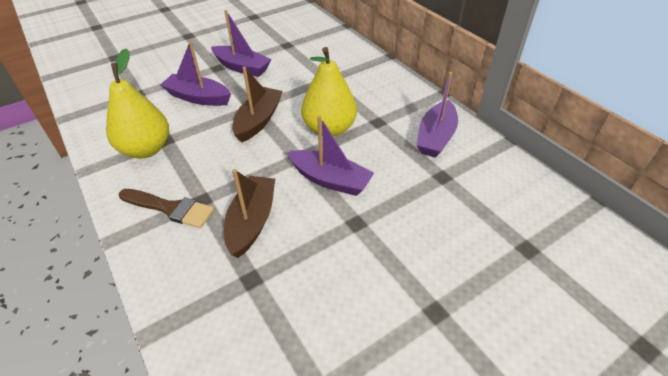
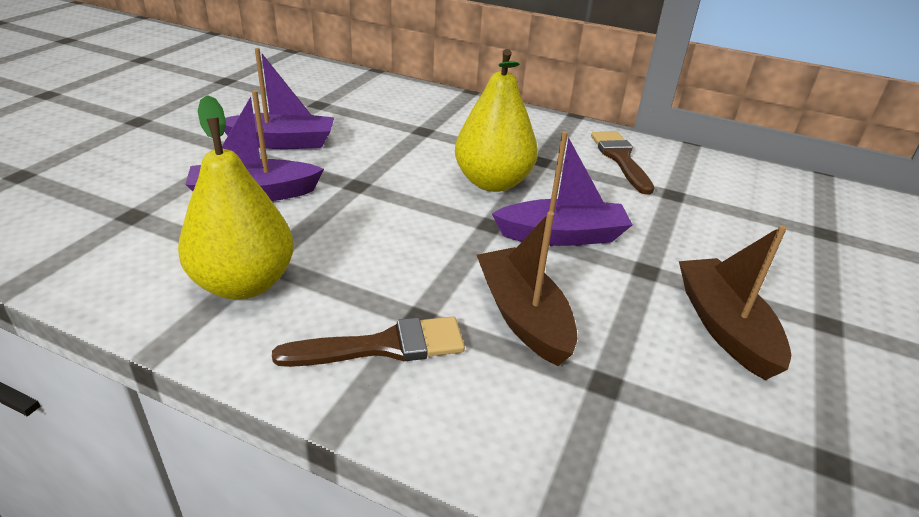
camera: 35 degrees left, 10 degrees down
brown boat [232,66,283,143] -> brown boat moved to [679,225,791,380]
purple boat [417,72,458,158] -> brown brush [591,131,654,195]

